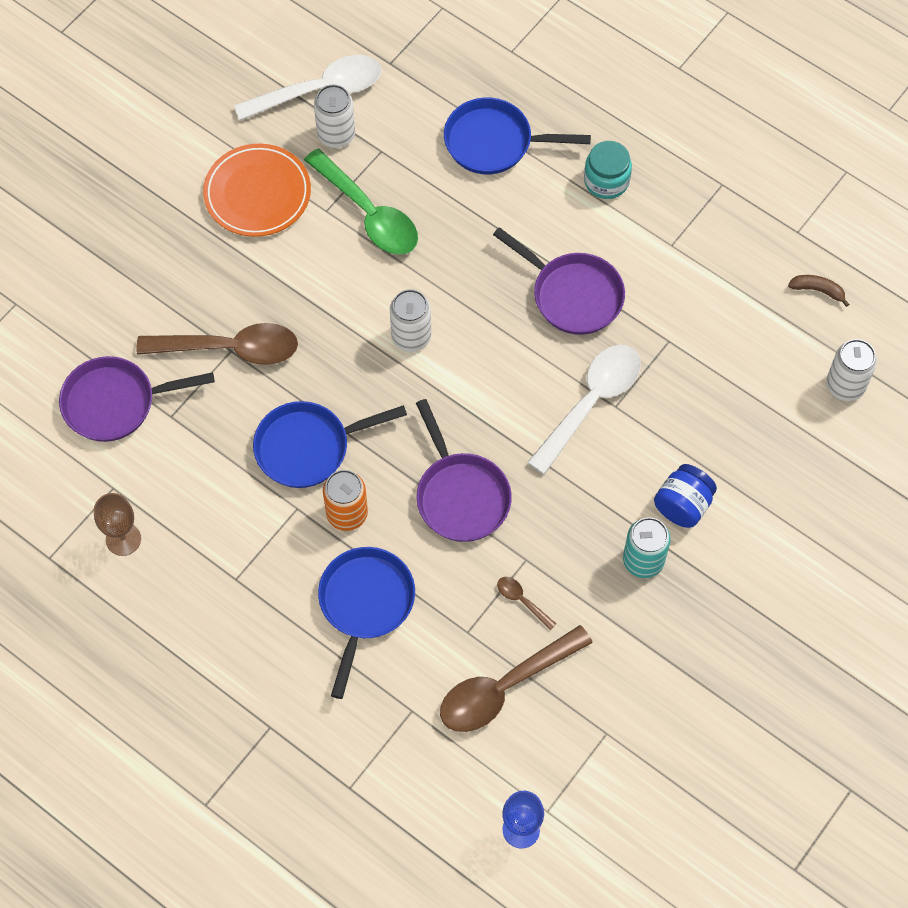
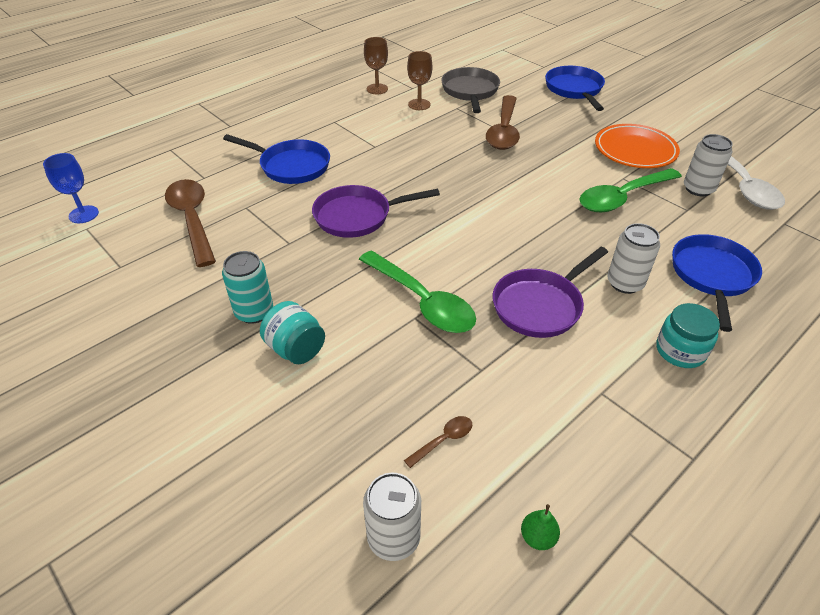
camera: 100 degrees right, 20 degrees down
purple pan [59,356,215,442] -> grey pan [441,67,500,113]
blue pan [253,401,407,488] -> blue pan moved to [545,66,605,111]
orange can [323,470,368,531] -> none
white can [390,289,431,352] -> white can moved to [607,223,660,294]
brown spoon [497,577,556,630] -> brown spoon moved to [404,416,472,468]
white spoon [527,345,641,475] -> green spoon [359,250,476,333]
blue jar [654,464,717,528] -> turquoise jar [260,301,325,364]
brown banana [788,275,849,307] -> green pear [521,504,560,550]
none -> brown goblet [407,51,432,110]

